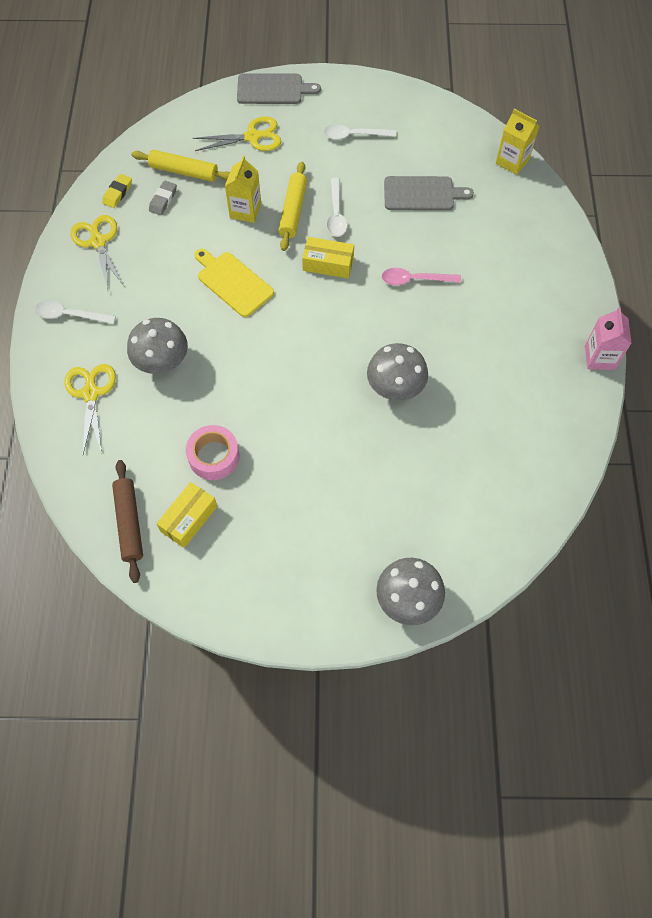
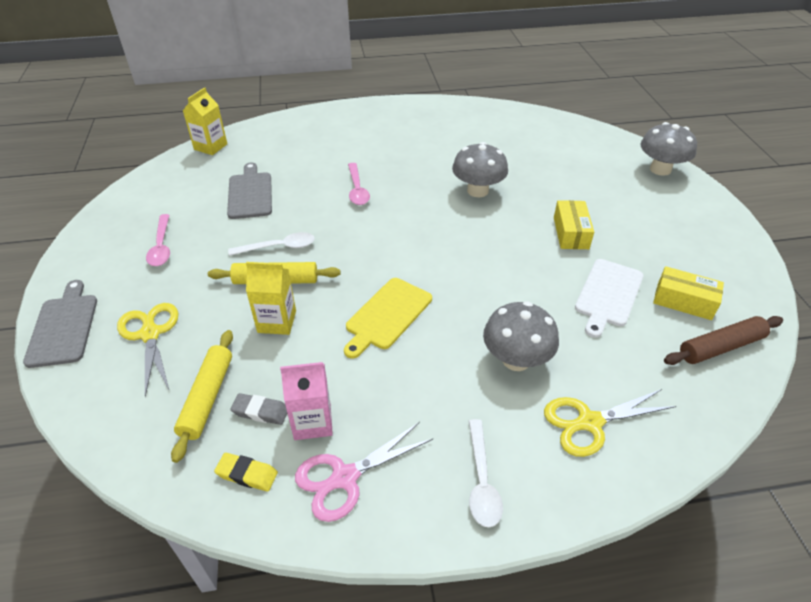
camera: 100 degrees left, 20 degrees down
yellow scissors [70,215,124,290] -> pink scissors [295,422,433,522]
pink tape [186,425,239,480] -> white cutting board [575,259,644,338]
yellow box [302,237,354,278] -> yellow box moved to [554,200,594,249]
white spoon [323,124,396,140] -> pink spoon [146,214,170,266]
pink carton [585,307,632,370] -> pink carton moved to [280,362,333,440]

